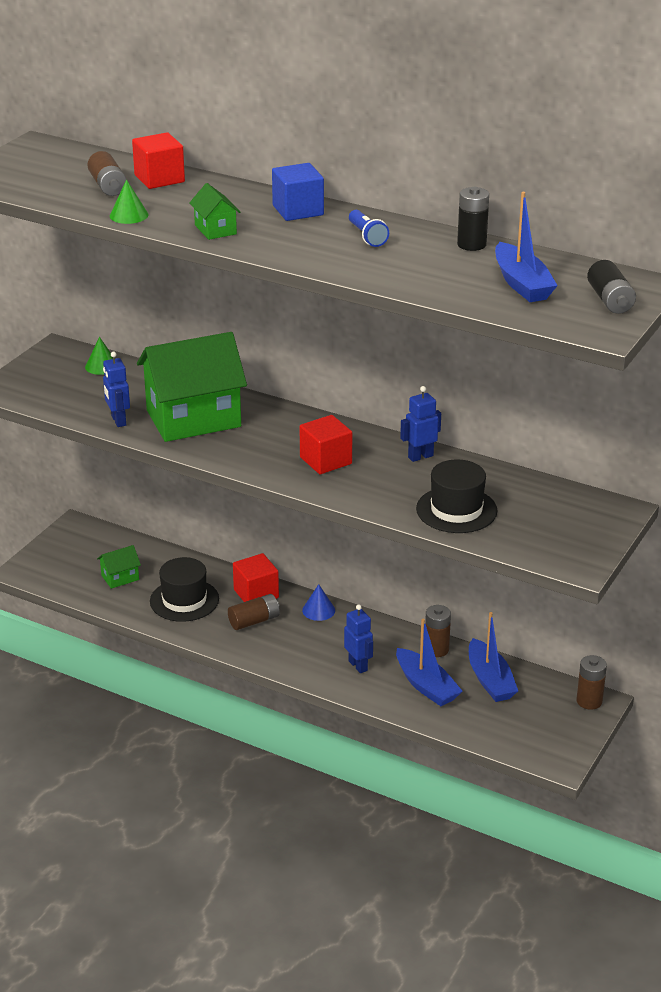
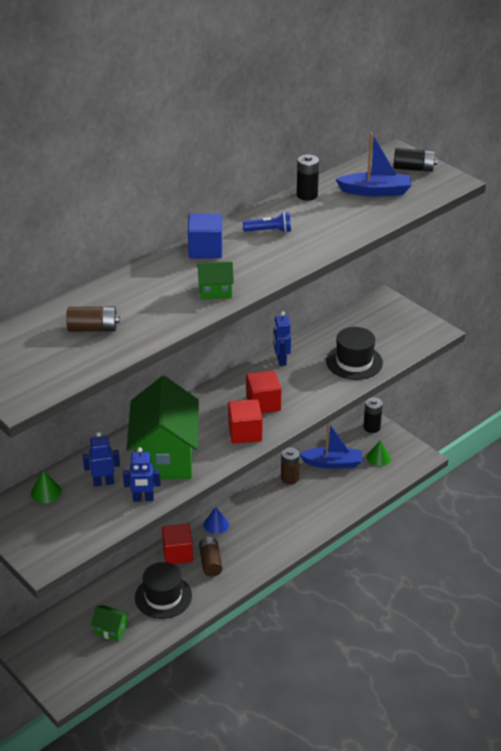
camera: 70 degrees left, 5 degrees up
green house [97,545,141,589] -> green house turned 60 degrees counterclockwise [91,605,129,642]
green cone [110,179,149,224] -> green cone moved to [367,440,391,466]
red cube [132,132,185,189] -> red cube moved to [228,399,262,444]
blue robot [344,604,373,673] -> blue robot moved to [83,432,120,487]
blue boat [396,619,463,706] -> none
brown battery [577,655,607,710] -> black battery [363,397,383,433]

